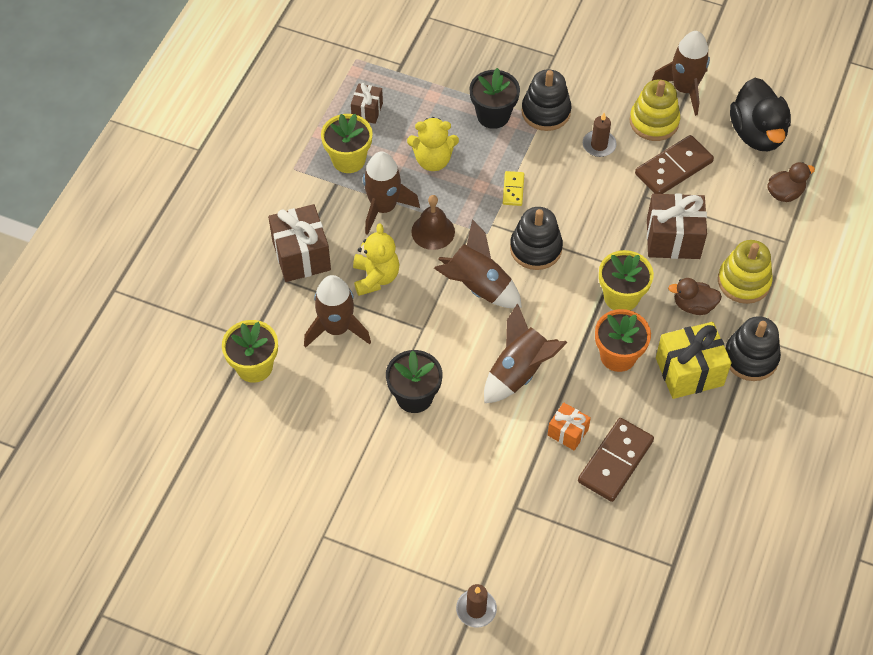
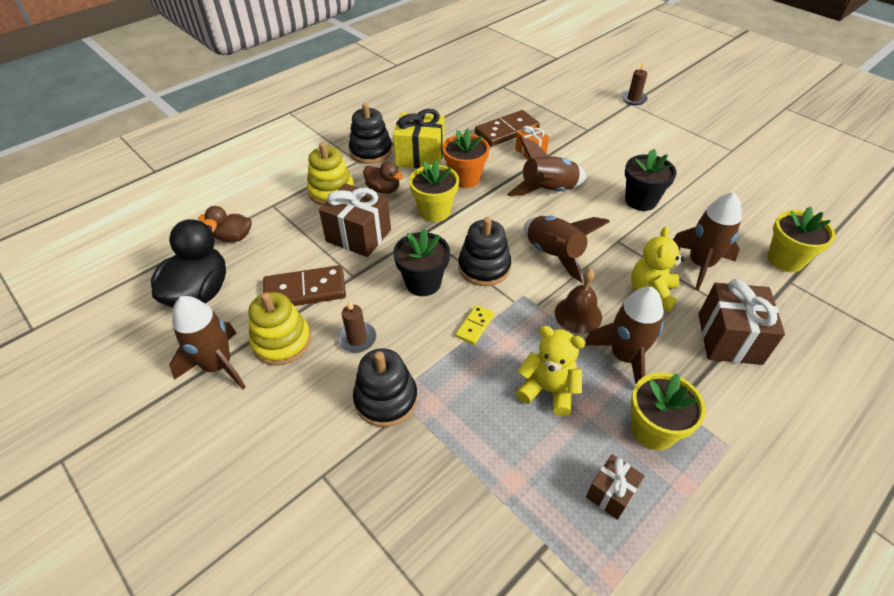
camera: 155 degrees left, 10 degrees down
black flower pot [470,68,520,129] -> black flower pot moved to [393,228,450,296]

